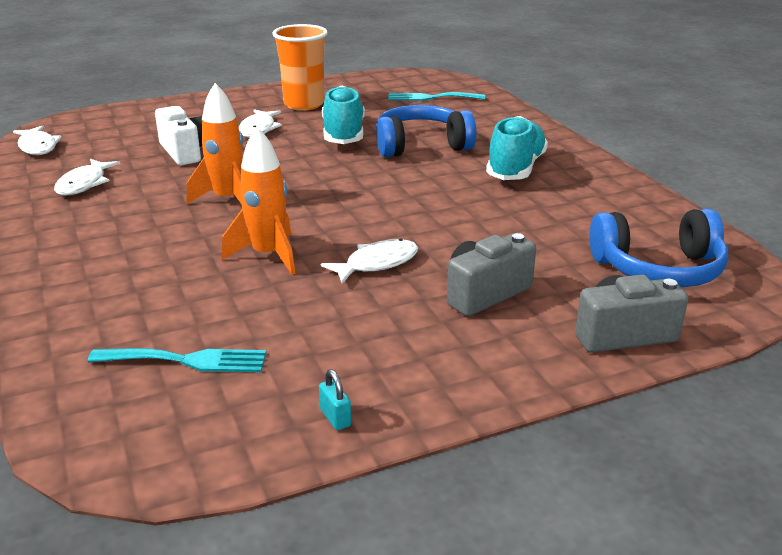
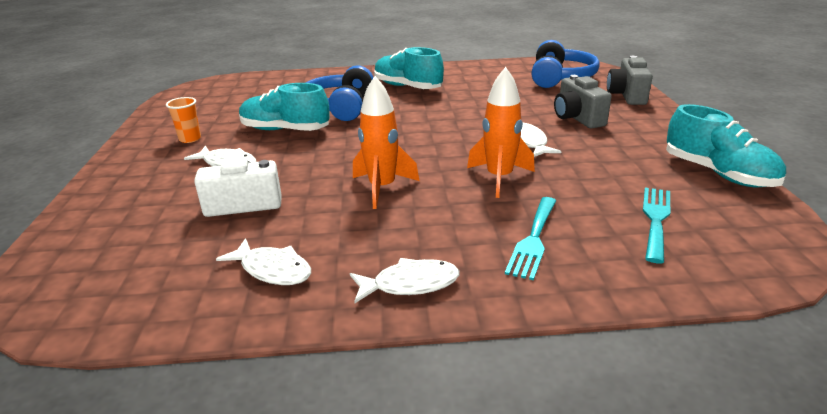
camera: 70 degrees left, 0 degrees up
white fish [13,125,62,155] -> white fish moved to [350,258,459,303]
orange cup [272,24,328,111] -> orange cup [166,97,201,143], size x0.52
turquoise padlock [319,369,351,430] -> turquoise shoe [666,104,786,187]
turquoise fork [388,92,485,101] -> turquoise fork moved to [505,197,556,280]

